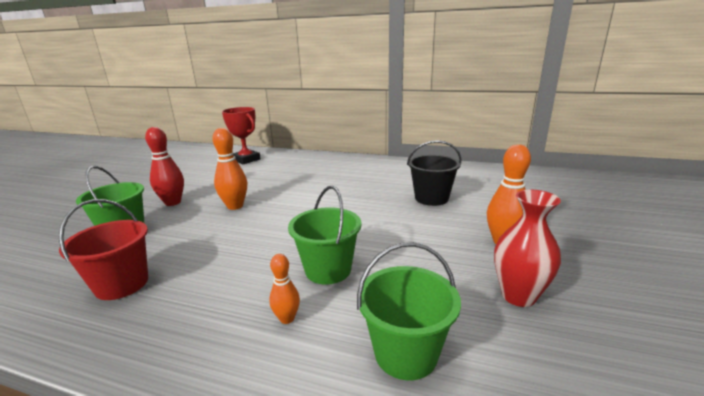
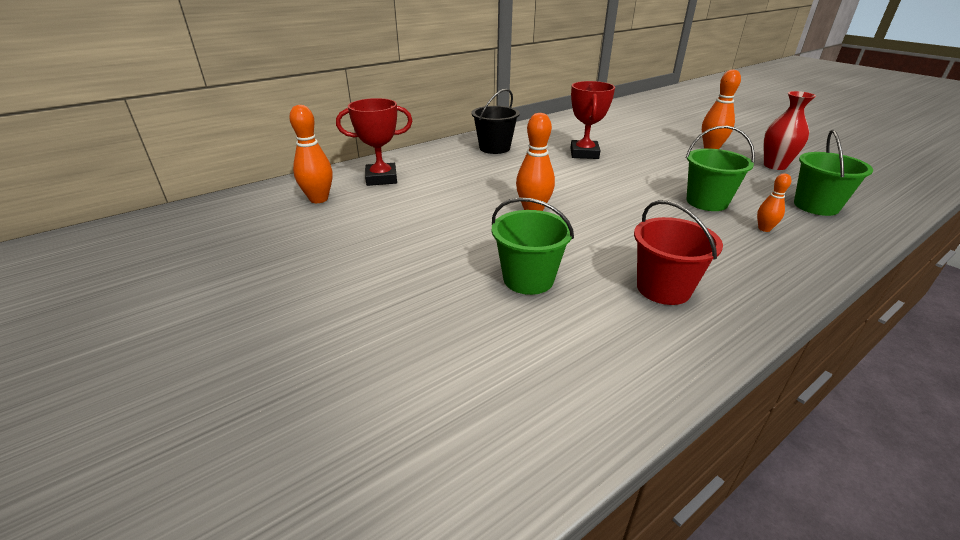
camera: 55 degrees left, 10 degrees up
red bowling pin [145,127,184,206] -> none
black bucket [407,140,461,206] -> black bucket moved to [471,89,520,154]
none -> orange bowling pin [289,105,333,203]
none -> red trophy [570,81,615,159]

